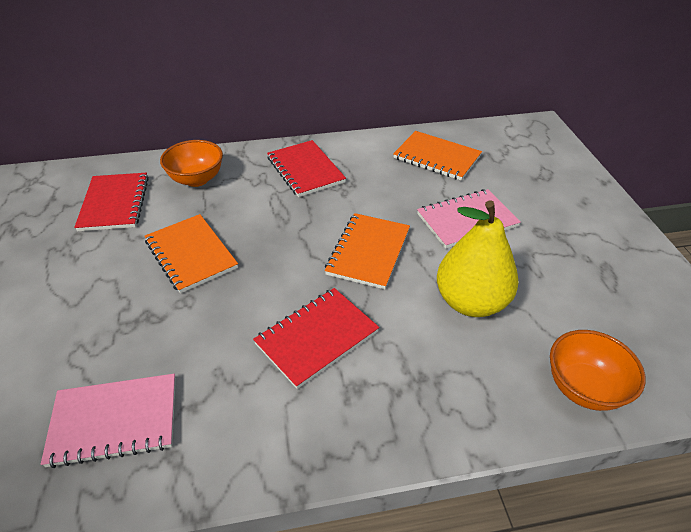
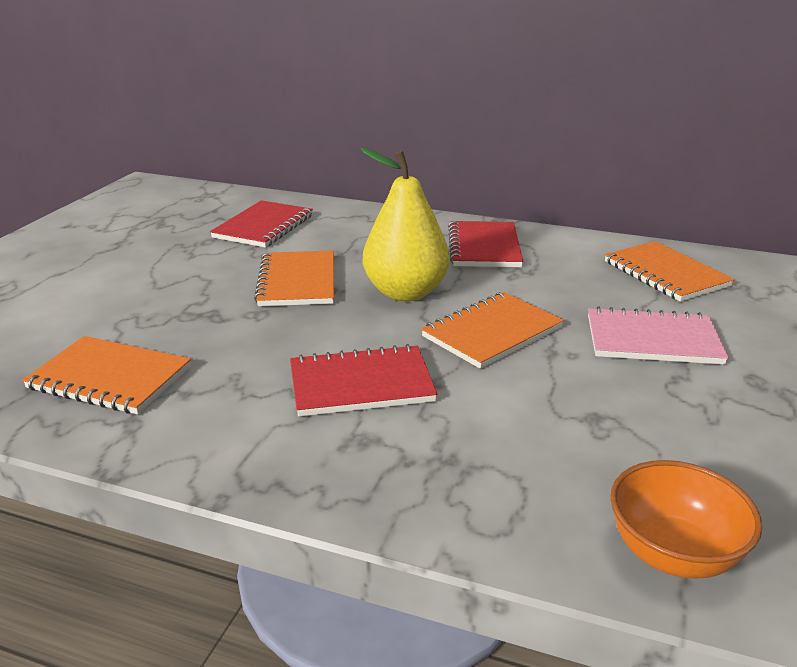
camera: 30 degrees right, 15 degrees down
pink notebook [41,374,176,468] -> orange notebook [22,336,191,414]
orange bowl [160,140,223,187] -> none
yellow pear [437,200,519,317] -> yellow pear moved to [361,148,450,301]

